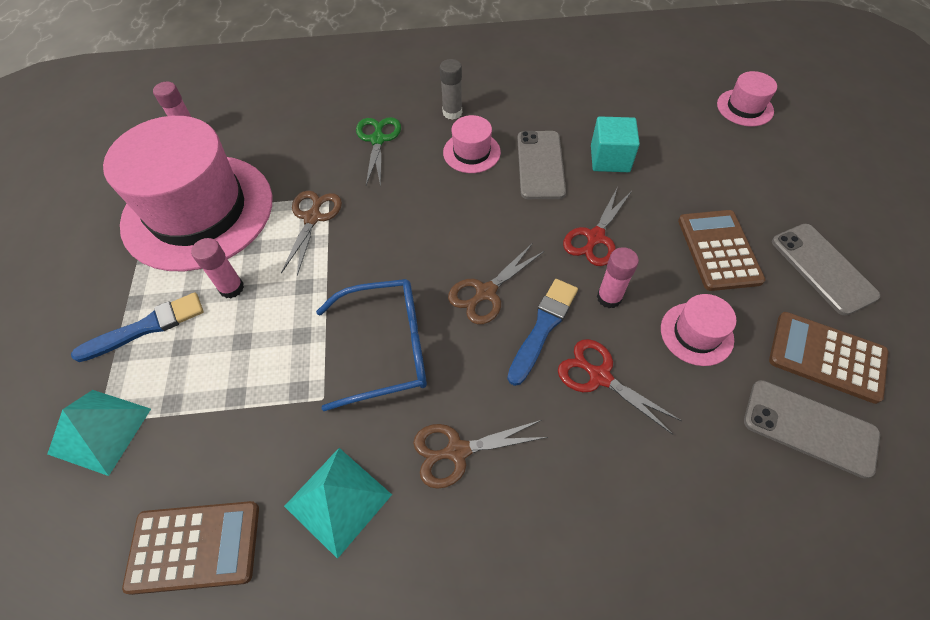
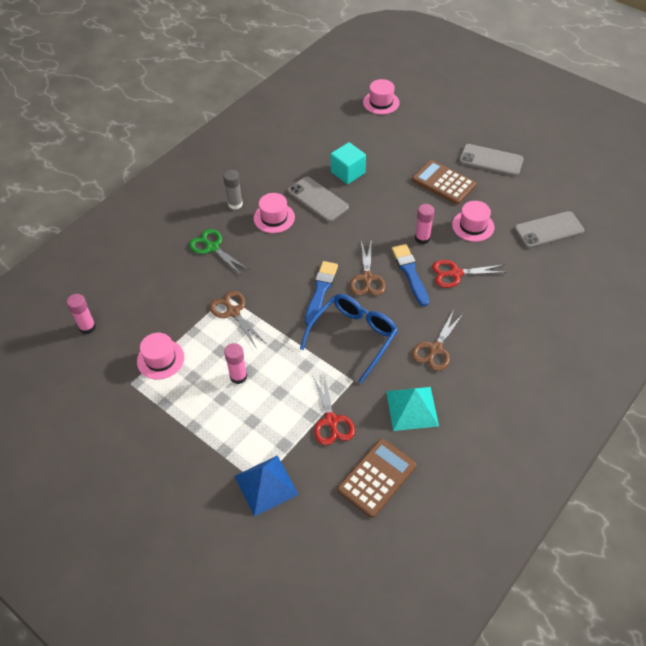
camera: 45 degrees left, 5 degrees down
turquoise pyramid [47,390,151,476] -> blue pyramid [234,455,299,516]
blue brush [71,292,204,362] -> blue brush moved to [305,261,338,325]
pink hat [103,116,272,271] -> pink hat [137,333,184,379], size x0.41
red scissors [563,189,632,266] -> red scissors moved to [313,375,355,445]
brown calculator [769,312,889,404] -> none

